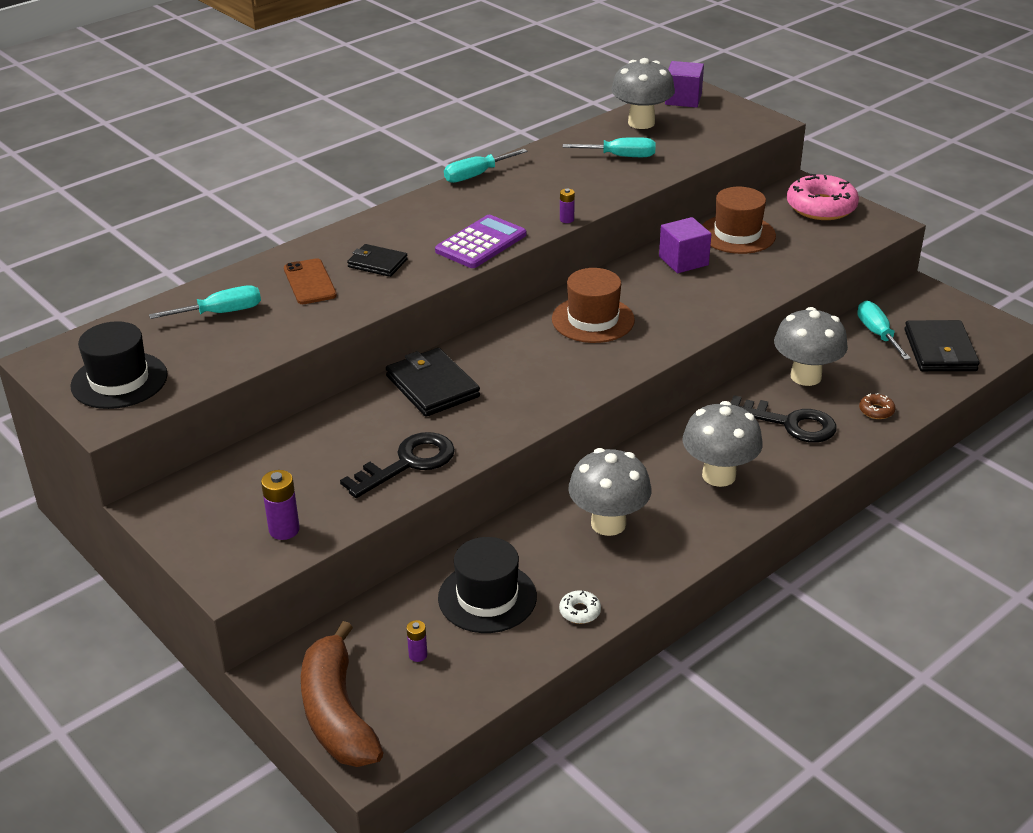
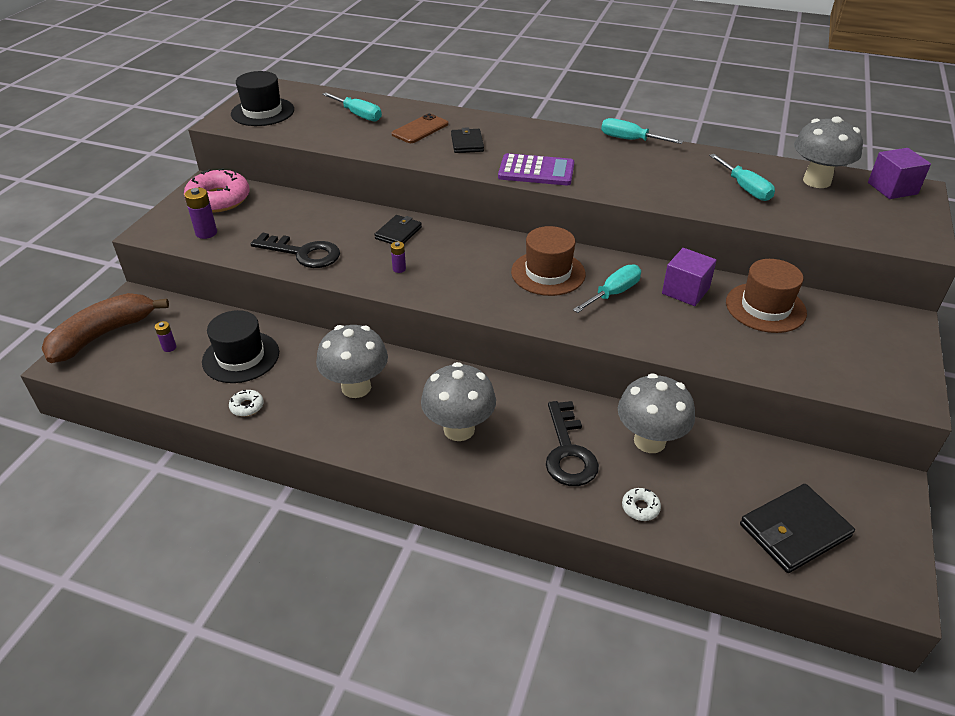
camera: 60 degrees right, 5 degrees up
black wallet [386,348,480,417] -> black wallet [374,215,422,244], size x0.62
purple battery [560,189,575,223] -> purple battery moved to [391,242,406,273]
pink donut [787,174,859,220] -> pink donut moved to [184,168,250,212]
turquoise screwdriver [857,301,911,360] -> turquoise screwdriver moved to [573,264,641,313]
brown donut [859,393,896,419] -> white donut [622,488,661,521]

